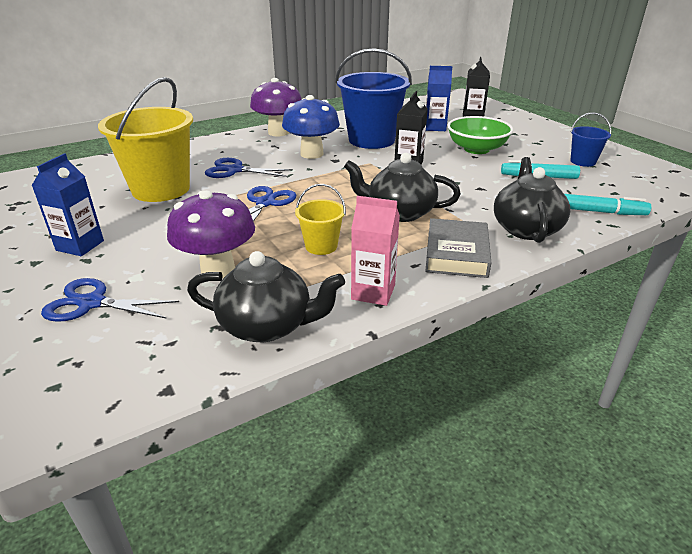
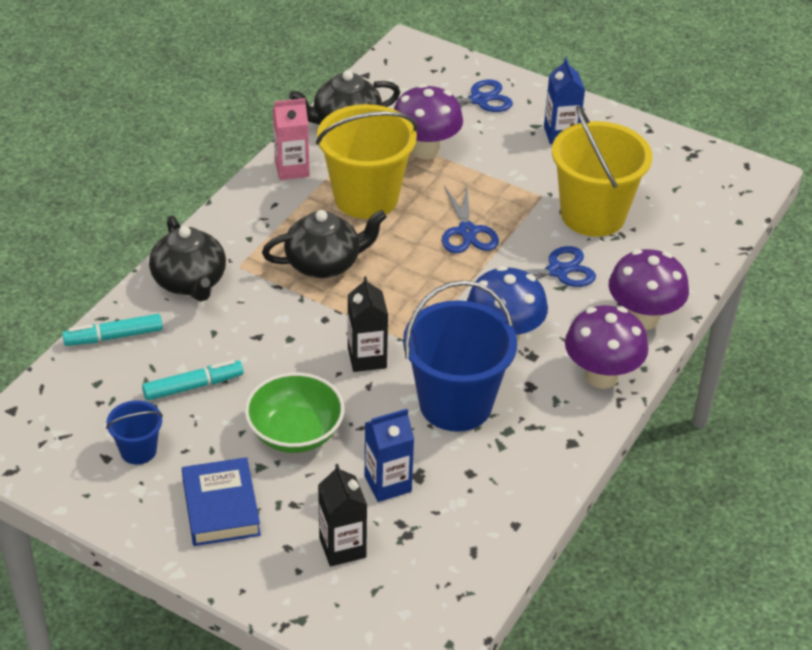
camera: 150 degrees right, 10 degrees up
yellow bucket [295,184,346,255] -> yellow bucket [316,104,418,219], size x2.10
grey book [425,218,492,278] -> none
none -> blue book [182,457,261,546]
none -> purple mushroom [609,249,689,330]

